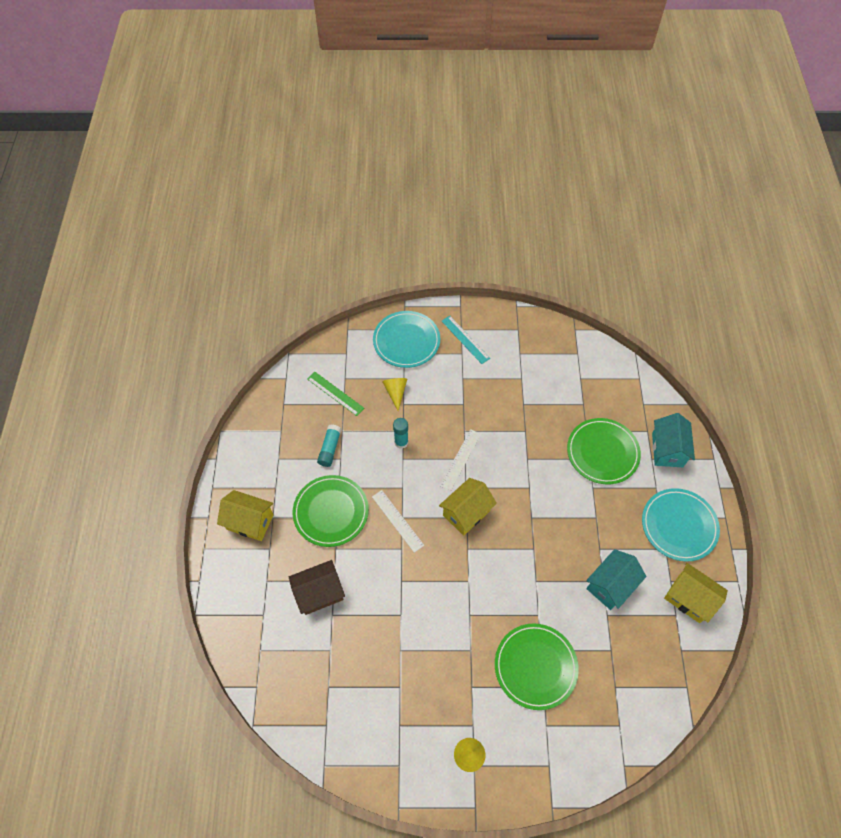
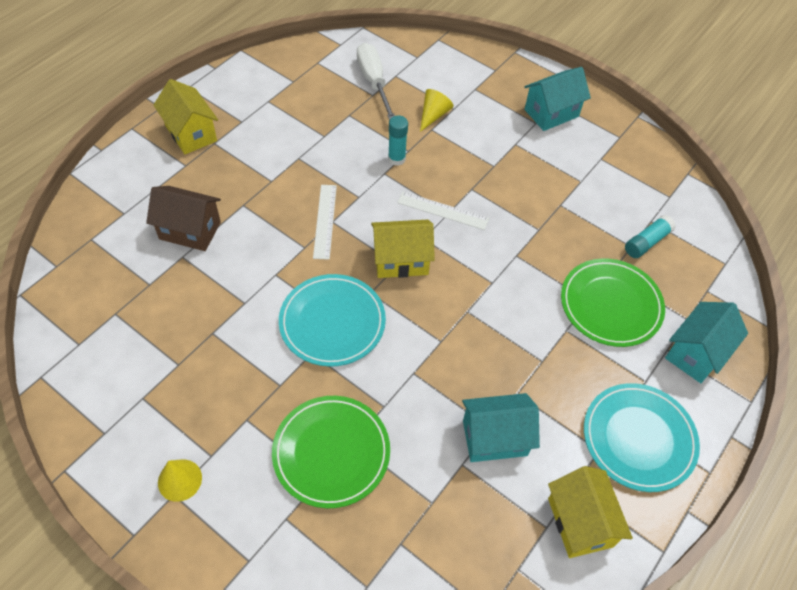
camera: 35 degrees right, 5 degrees down
green plate [293,475,369,547] -> none
green ruler [307,372,364,416] -> white screwdriver [357,43,395,121]
turquoise glue stick [317,425,341,467] -> turquoise glue stick moved to [625,215,676,258]
turquoise plate [373,311,440,368] -> turquoise plate moved to [279,274,386,367]
white ruler [440,429,481,491] -> white ruler turned 45 degrees clockwise [397,192,489,230]
turquoise ruler [442,316,490,364] -> turquoise house [524,67,591,131]

